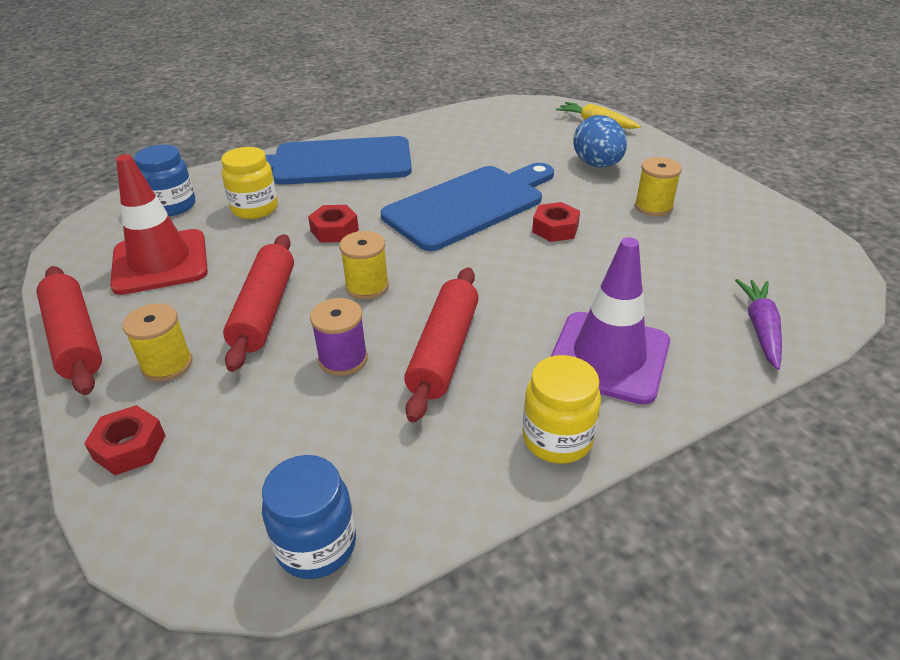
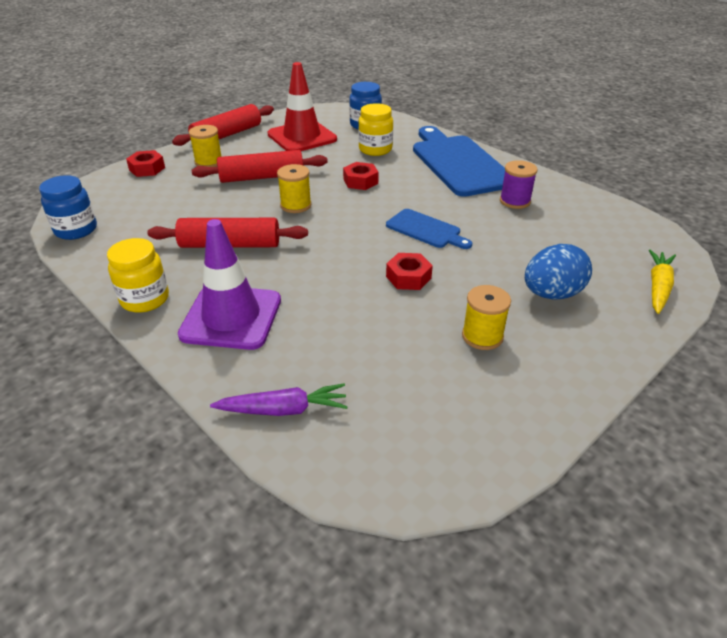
camera: 75 degrees right, 0 degrees up
purple spool [310,298,368,376] -> purple spool moved to [500,160,537,209]
blue cutting board [381,163,554,251] -> blue cutting board [386,209,472,249], size x0.52

